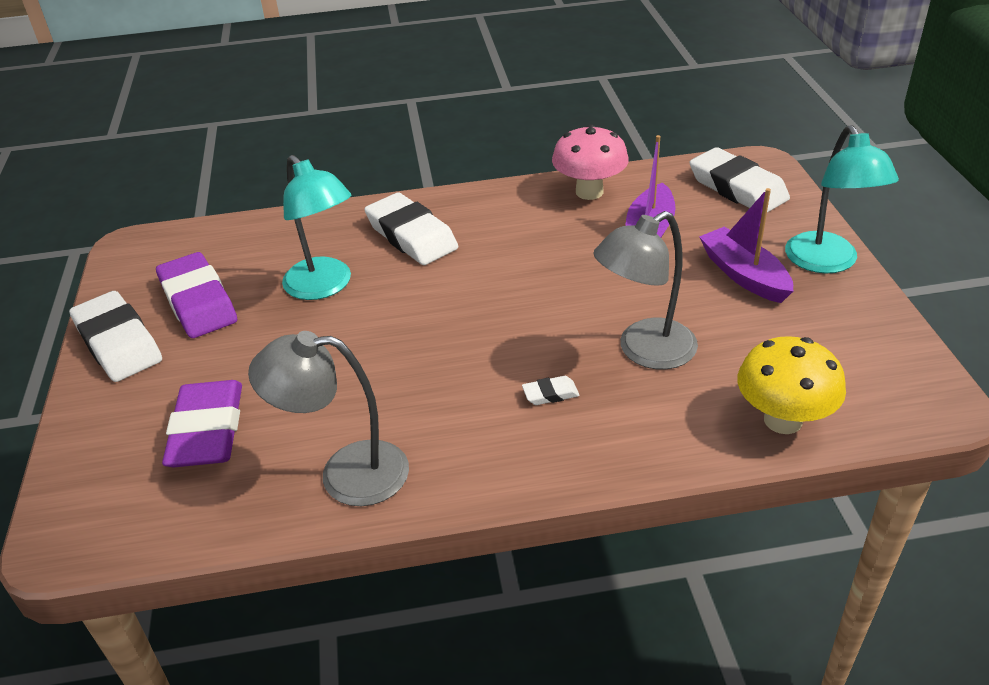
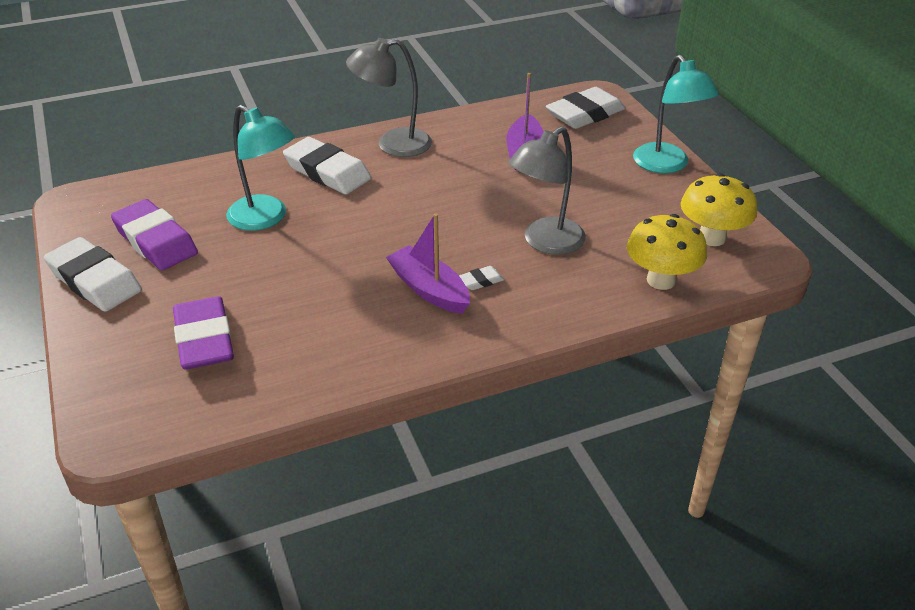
camera: 15 degrees left, 0 degrees up
grey lamp [248,331,409,506] -> grey lamp moved to [346,38,432,157]
pink mushroom [552,124,629,200] -> none
white eraser [689,147,790,213] -> white eraser turned 75 degrees counterclockwise [546,87,625,129]
purple boat [699,188,793,303] -> purple boat moved to [386,213,470,314]
none -> yellow mushroom [681,173,757,246]

